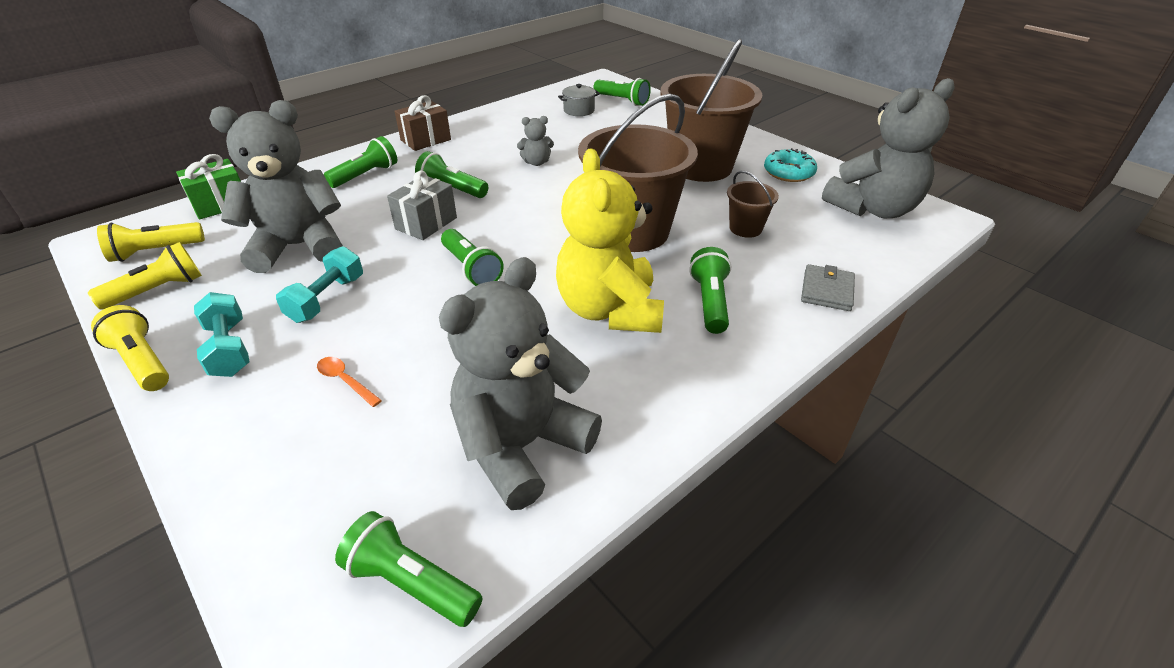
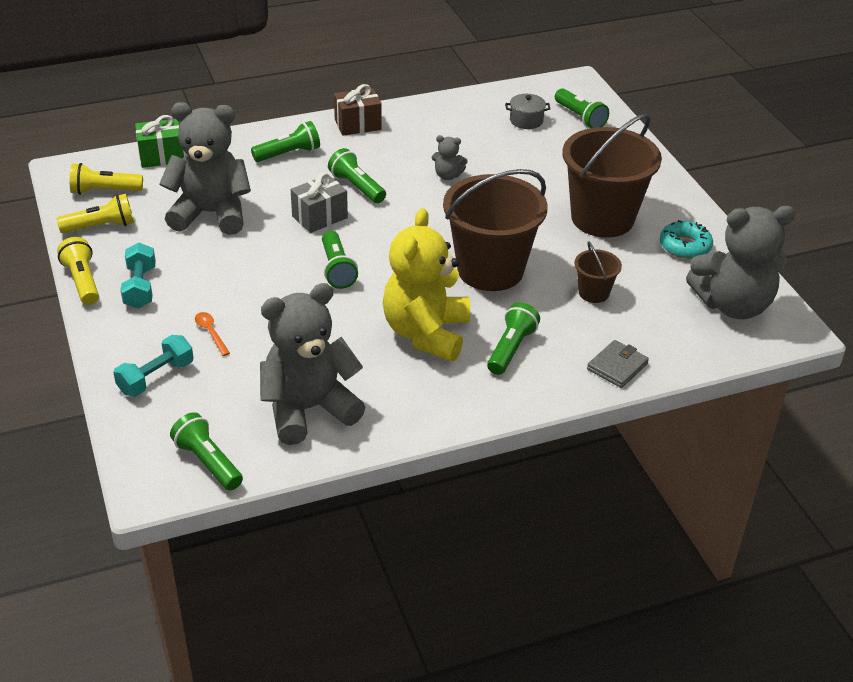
camera: 20 degrees right, 0 degrees up
turquoise dumbbell [276,246,363,323] -> turquoise dumbbell moved to [113,335,194,396]

